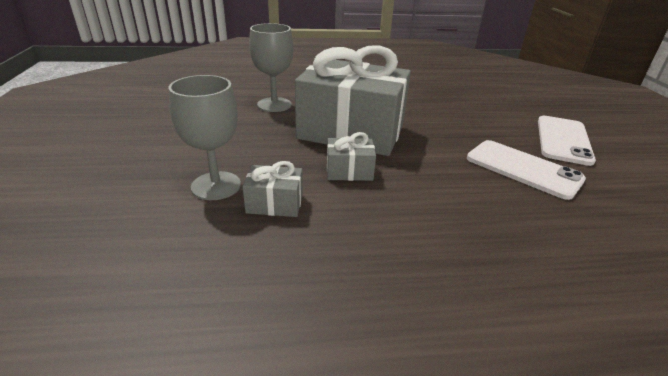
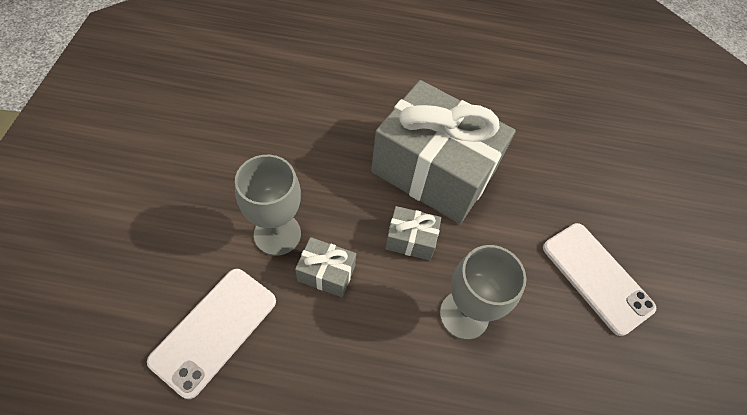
camera: 10 degrees right, 25 degrees up
grey goblet [249,23,293,112] -> grey goblet moved to [440,245,526,340]
white phone [538,116,596,166] -> white phone moved to [147,269,276,399]

